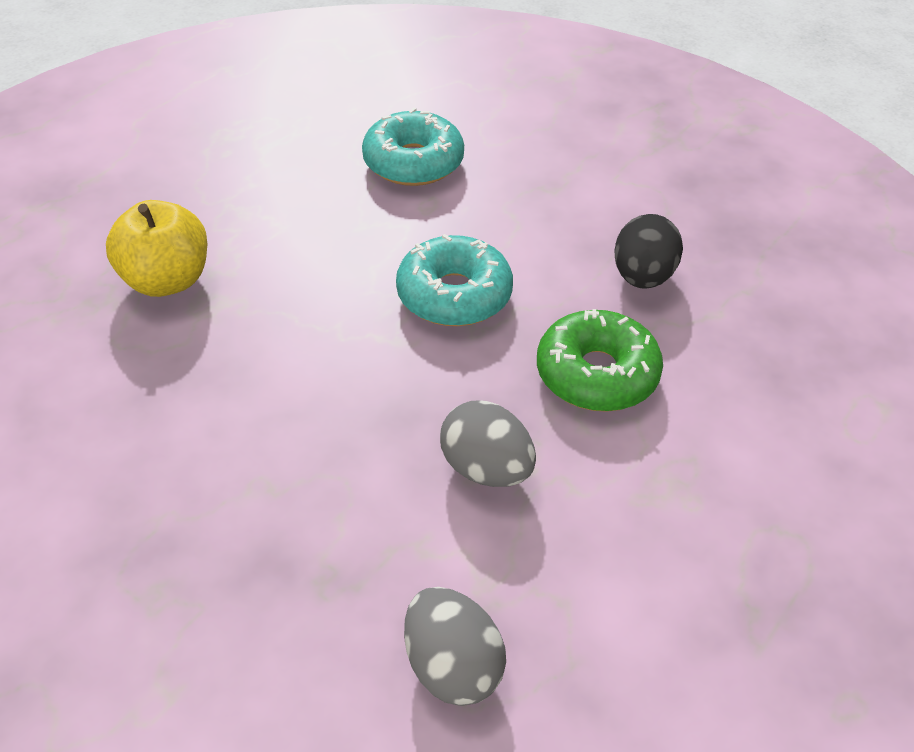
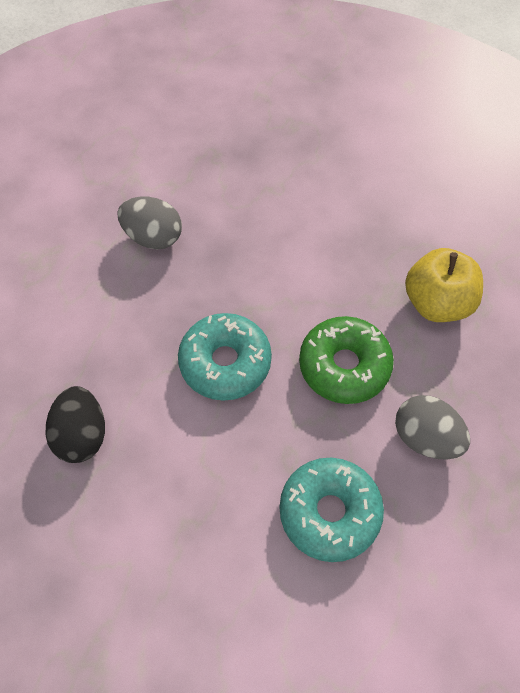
camera: 160 degrees right, 15 degrees up
grey egg [404,587,506,706] -> grey egg moved to [395,395,470,460]
green donut [537,309,663,412] -> green donut moved to [299,316,394,404]

